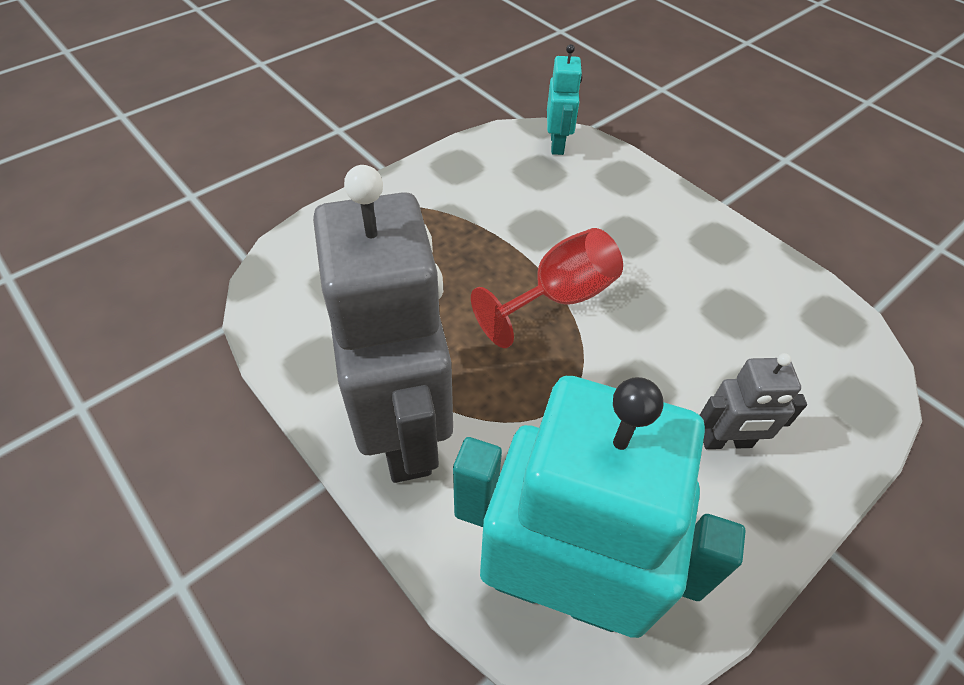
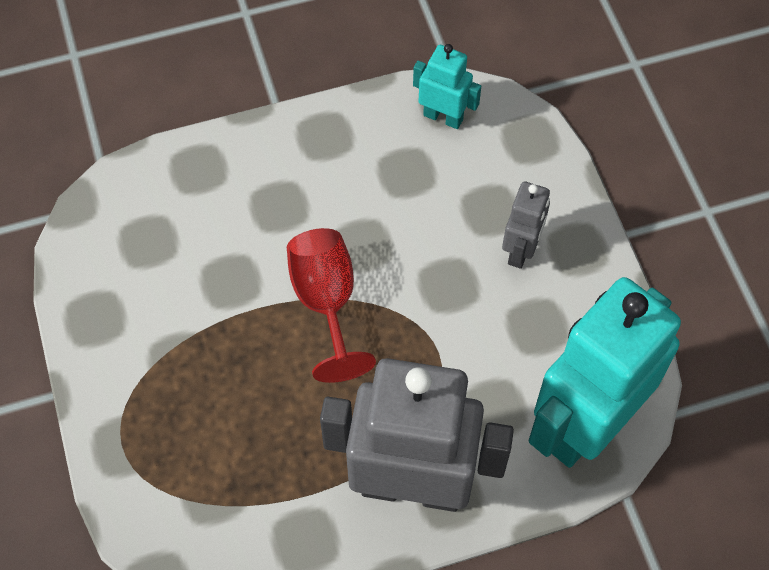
camera: 65 degrees left, 10 degrees up
turquoise robot [547,44,582,155] -> turquoise robot moved to [413,44,481,129]

